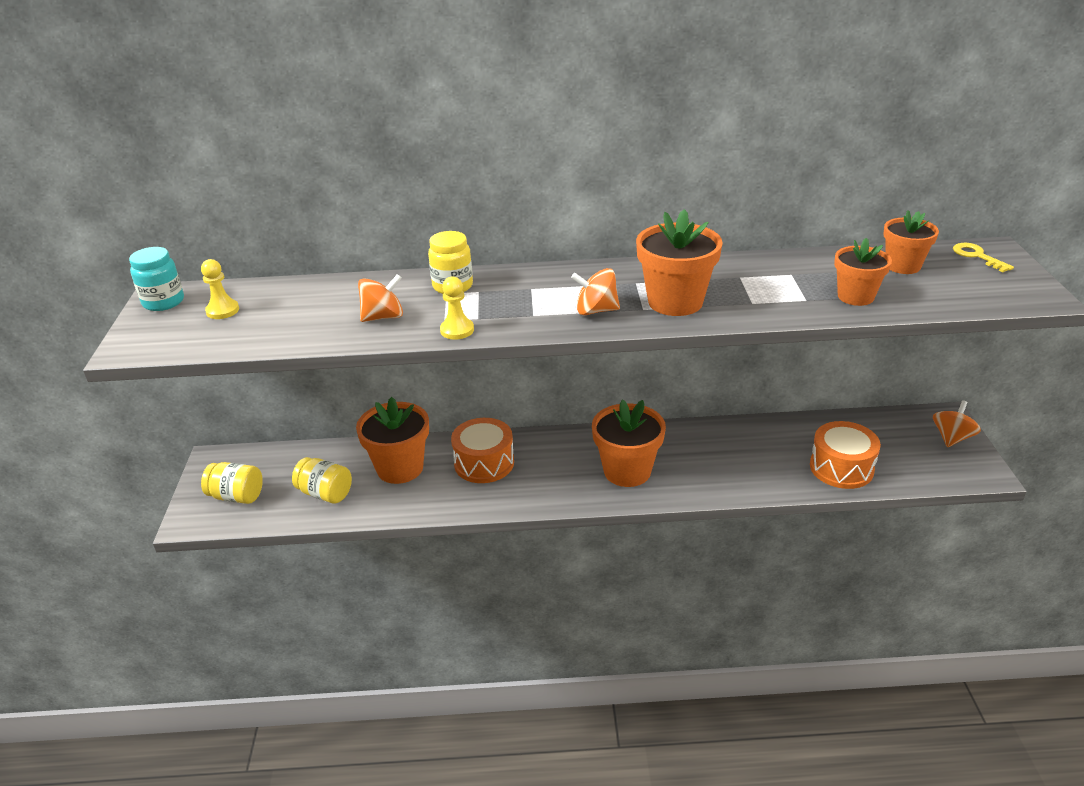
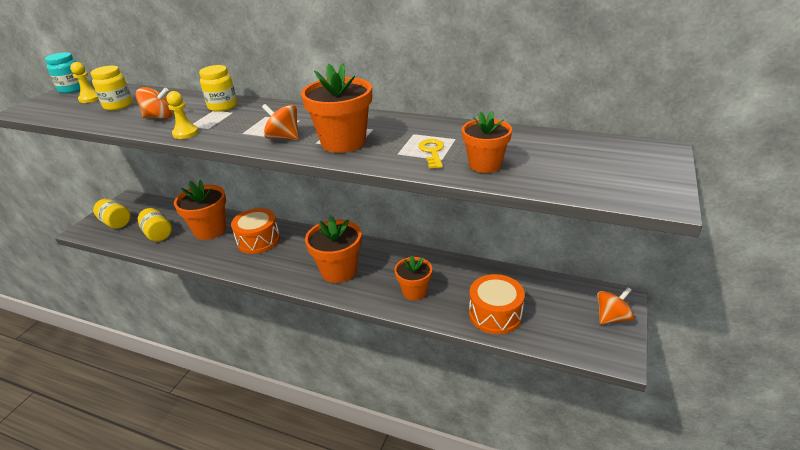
camera: 25 degrees right, 0 degrees up
orange flower pot [883,210,939,274] -> orange flower pot moved to [394,255,432,300]
yellow key [953,243,1014,272] -> yellow key moved to [418,139,444,169]
none -> yellow jar [90,66,133,111]

